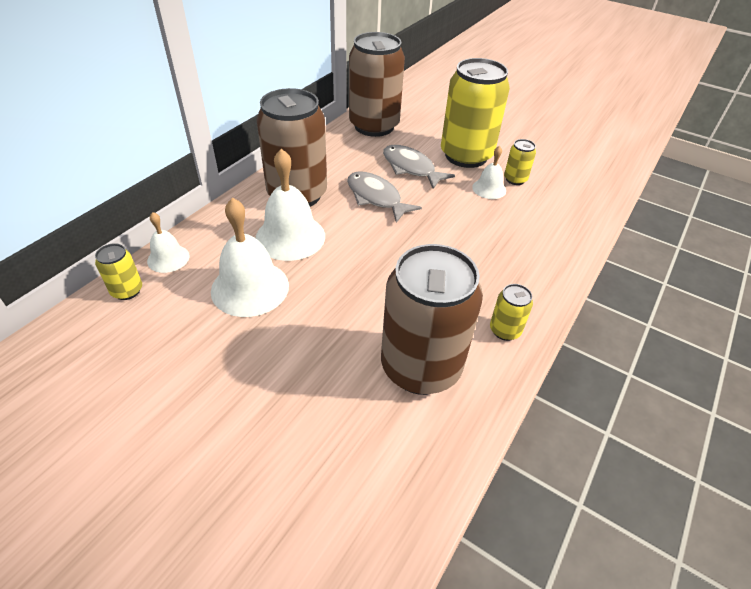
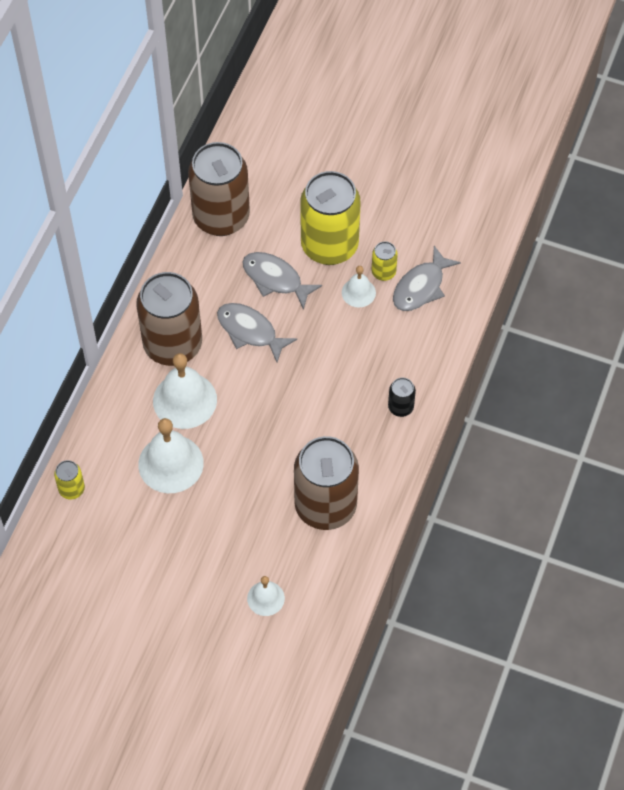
camera: 10 degrees left, 15 degrees up
white bell [147,212,189,273] -> white bell moved to [247,576,285,616]
yellow can [490,284,533,341] -> none
none -> black can [388,377,416,417]
none -> grey fish [393,246,461,311]

